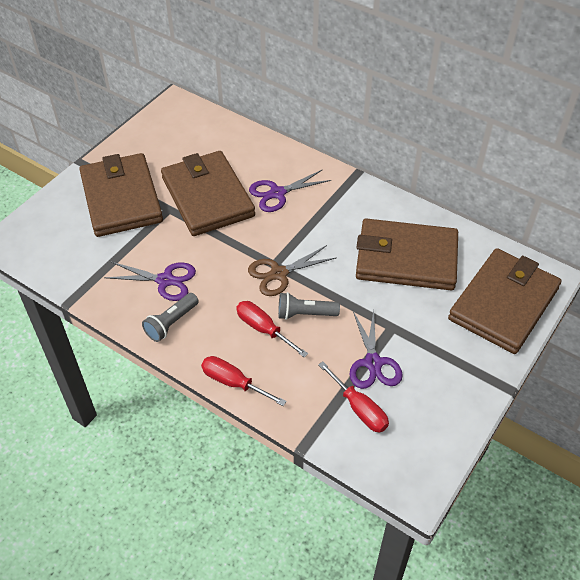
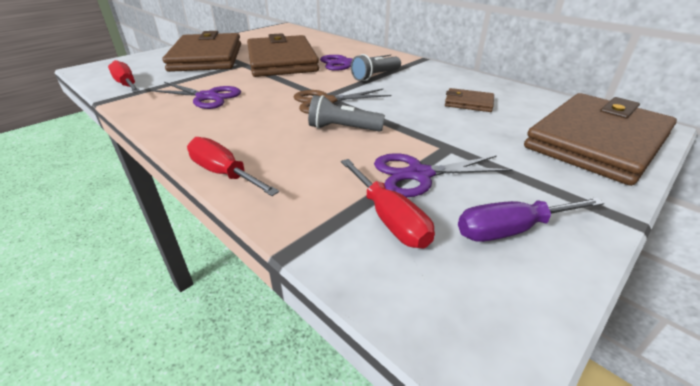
camera: 10 degrees right, 15 degrees down
grey flashlight [142,293,199,342] -> grey flashlight moved to [351,54,401,81]
red screwdriver [236,301,308,358] -> red screwdriver moved to [108,60,140,93]
purple scissors [349,310,403,389] -> purple scissors turned 75 degrees clockwise [374,153,513,197]
brown wallet [356,218,458,290] -> brown wallet [445,88,494,112], size x0.42
none -> purple screwdriver [458,197,604,242]

